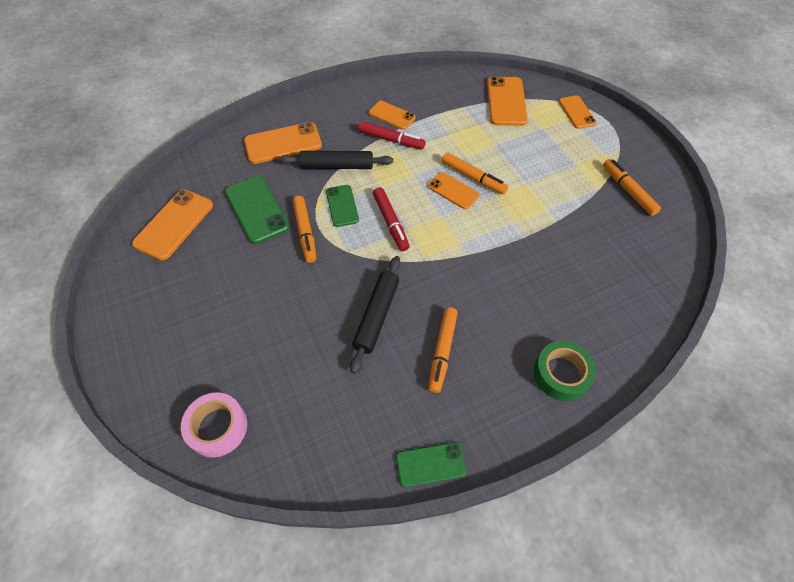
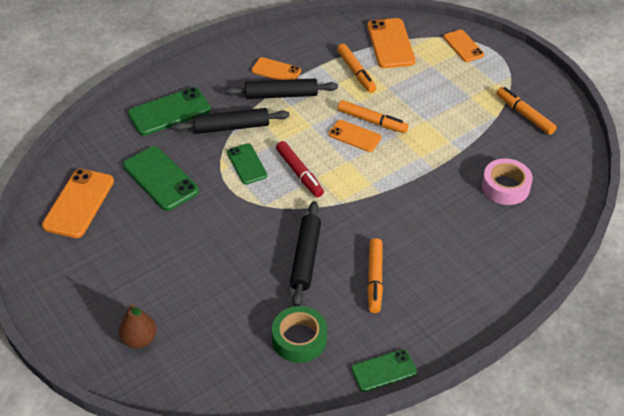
camera: 10 degrees left, 10 degrees down
pink tape [181,392,247,458] -> pink tape moved to [482,158,533,205]
orange phone [244,122,322,164] -> green phone [128,87,211,136]
orange marker [292,196,316,263] -> orange marker moved to [337,44,376,93]
red marker [358,121,425,150] -> black rolling pin [224,79,338,99]
green tape [534,341,596,401] -> green tape moved to [272,306,327,363]
none -> brown pear [118,303,157,348]

